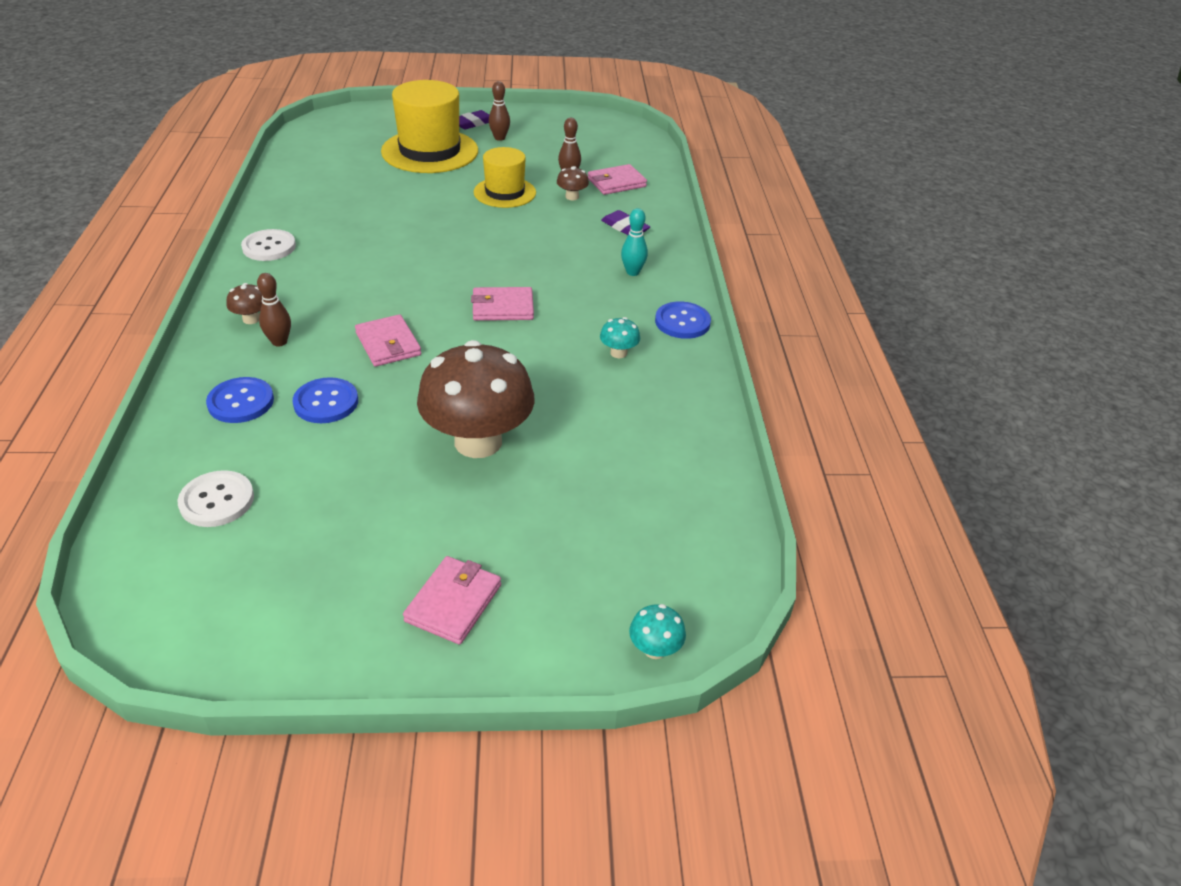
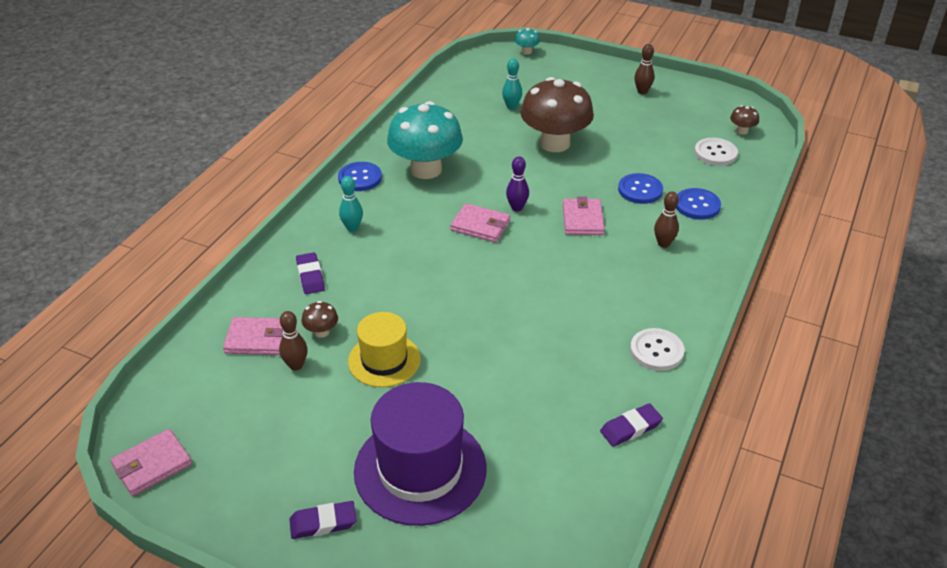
camera: 150 degrees left, 0 degrees up
brown mushroom [226,283,263,324] -> brown mushroom moved to [730,105,759,135]
yellow hat [381,80,478,173] -> purple hat [354,382,487,526]
pink wallet [403,556,501,645] -> pink wallet moved to [110,429,192,496]
brown bowling pin [489,81,510,141] -> brown bowling pin moved to [634,44,655,94]
turquoise mushroom [600,317,640,358] -> turquoise mushroom [387,101,463,179], size x2.48
none -> turquoise bowling pin [502,59,522,110]
none -> purple bowling pin [506,156,529,211]
none -> purple eraser [600,403,663,447]

